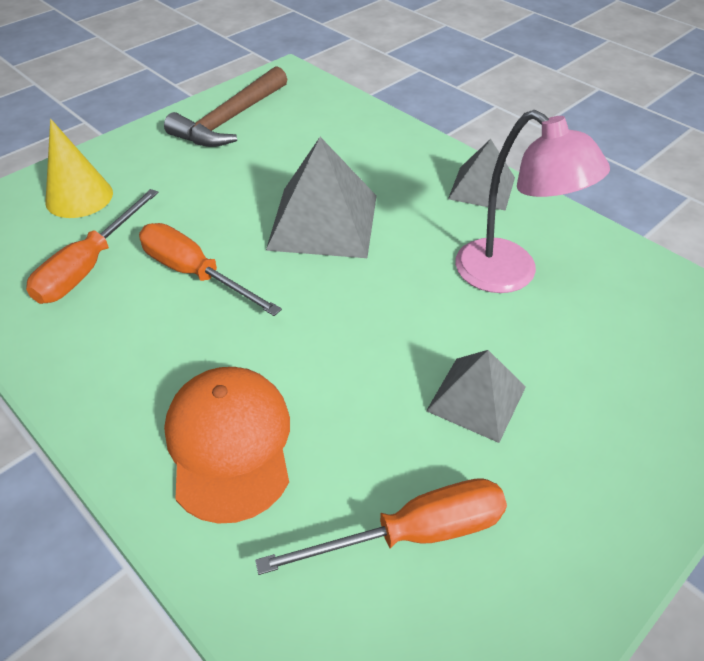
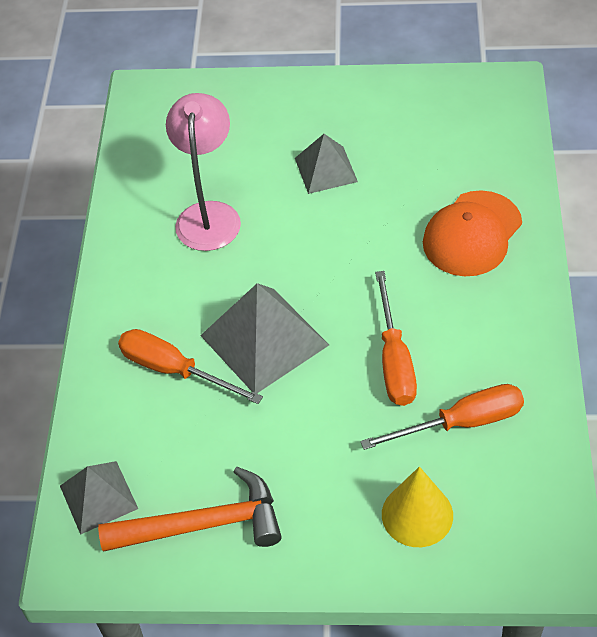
camera: 130 degrees left, 5 degrees up
brown hammer [164,66,287,147] -> orange hammer [98,467,282,552]
orange screwdriver [255,478,507,575] -> orange screwdriver moved to [118,329,263,404]
grey pyramid [448,139,515,211] -> grey pyramid moved to [60,461,138,535]

